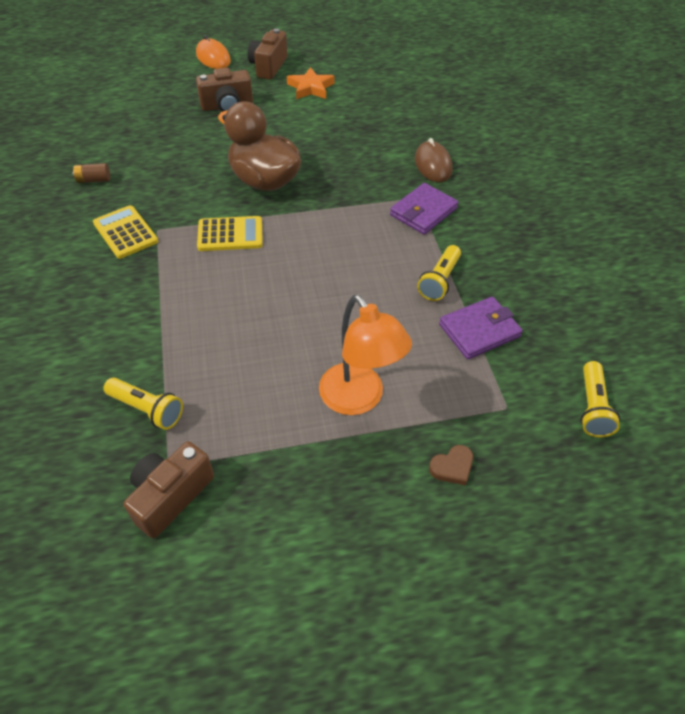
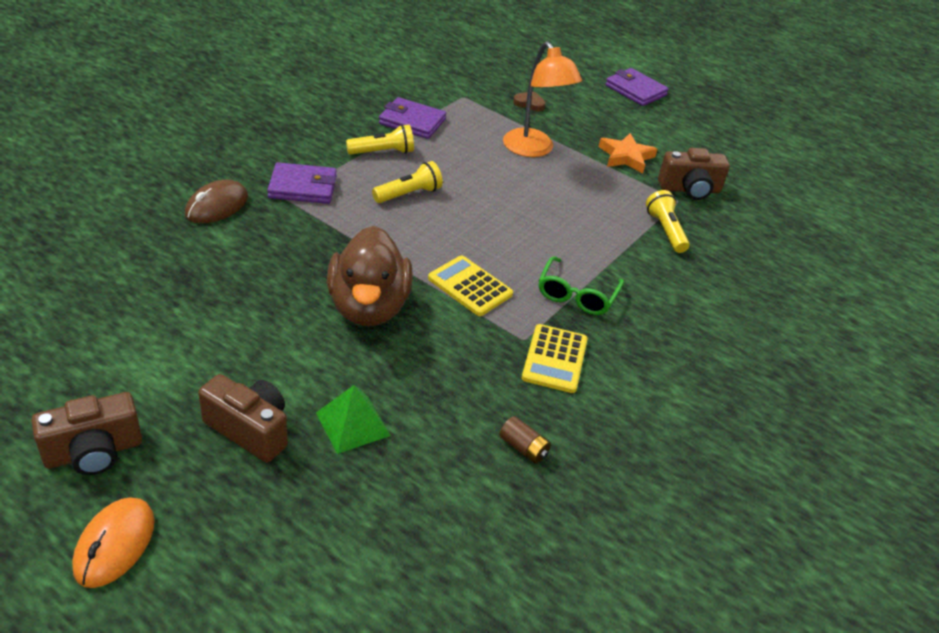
camera: 135 degrees left, 10 degrees down
orange star [287,67,335,99] -> orange star moved to [599,133,657,173]
orange lamp [319,295,412,415] -> orange lamp turned 135 degrees clockwise [503,41,582,157]
yellow flashlight [580,361,620,438] -> yellow flashlight moved to [372,161,443,203]
none -> green pyramid [316,385,391,454]
none -> green glasses [538,256,624,315]
none -> purple wallet [605,68,669,106]

